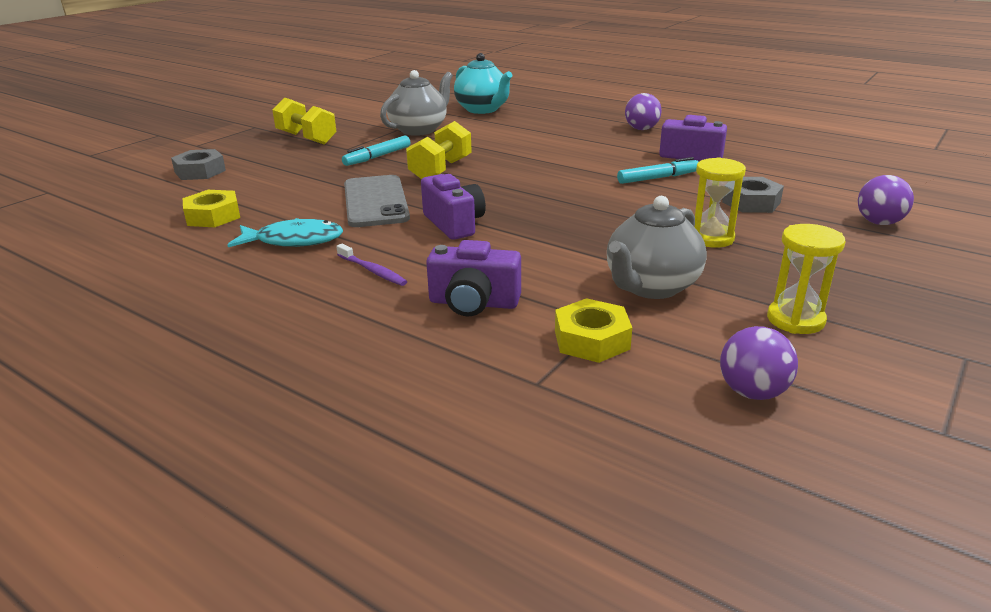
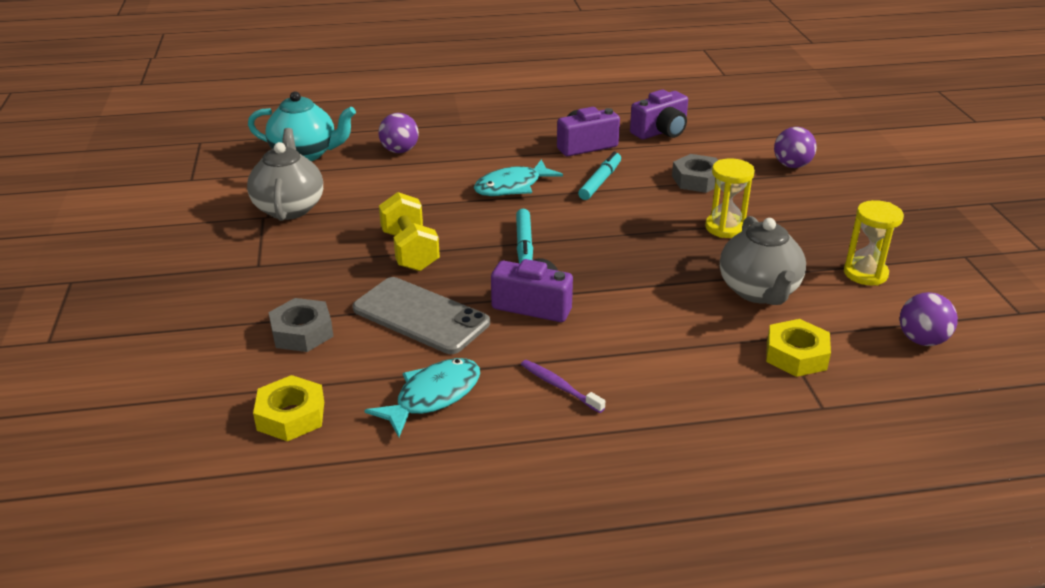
camera: 45 degrees left, 5 degrees up
grey nut [171,149,226,180] -> grey nut moved to [268,298,334,352]
yellow dumbbell [272,97,337,145] -> none
purple toothbrush [336,244,407,286] -> purple toothbrush turned 135 degrees counterclockwise [521,360,605,413]
turquoise marker [342,136,410,166] -> turquoise marker moved to [516,209,533,264]
purple camera [426,240,521,316] -> purple camera moved to [630,90,688,139]
purple ball [625,93,662,130] -> purple ball moved to [378,113,419,153]
none -> turquoise fish [474,160,563,196]

